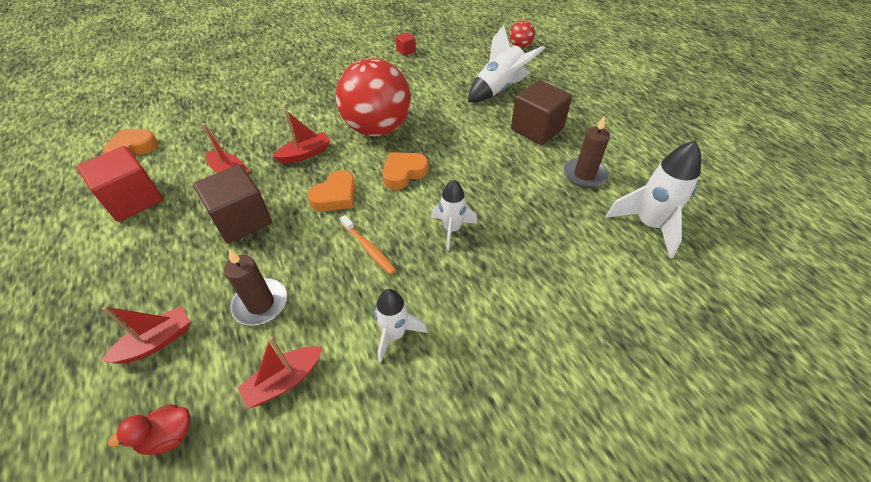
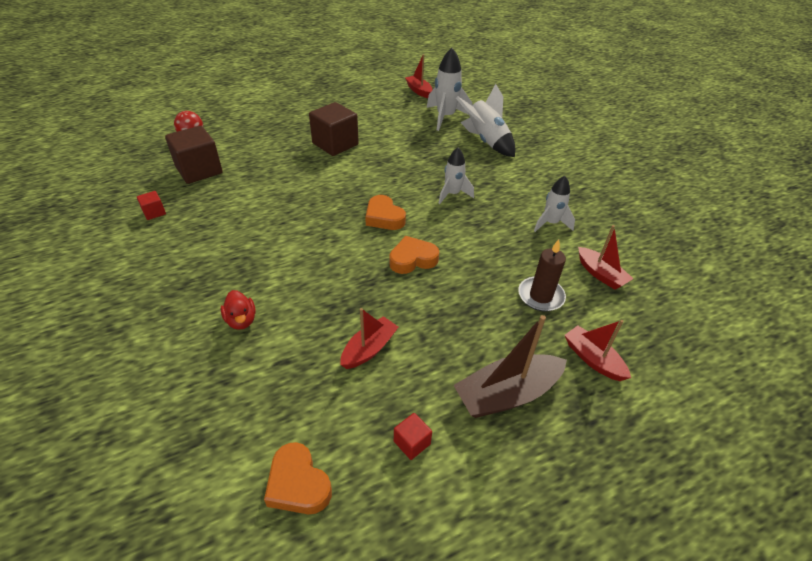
camera: 90 degrees left, 5 degrees down
red cube [77,146,163,222] -> red cube [394,413,432,460], size x0.46
red duck [108,405,190,455] -> red duck moved to [221,290,256,330]
brown cube [193,164,272,244] -> brown cube moved to [165,126,223,184]
red boat [273,110,330,164] -> red boat moved to [405,54,433,98]
orange heart [308,170,356,212] -> orange heart turned 60 degrees counterclockwise [389,236,439,274]
red ball [336,58,411,136] -> none
orange toothbrush [340,215,396,274] -> none
white rocket [468,25,545,102] -> white rocket moved to [456,84,515,157]
brown candle [564,115,610,188] -> none
none -> brown boat [453,315,567,418]

